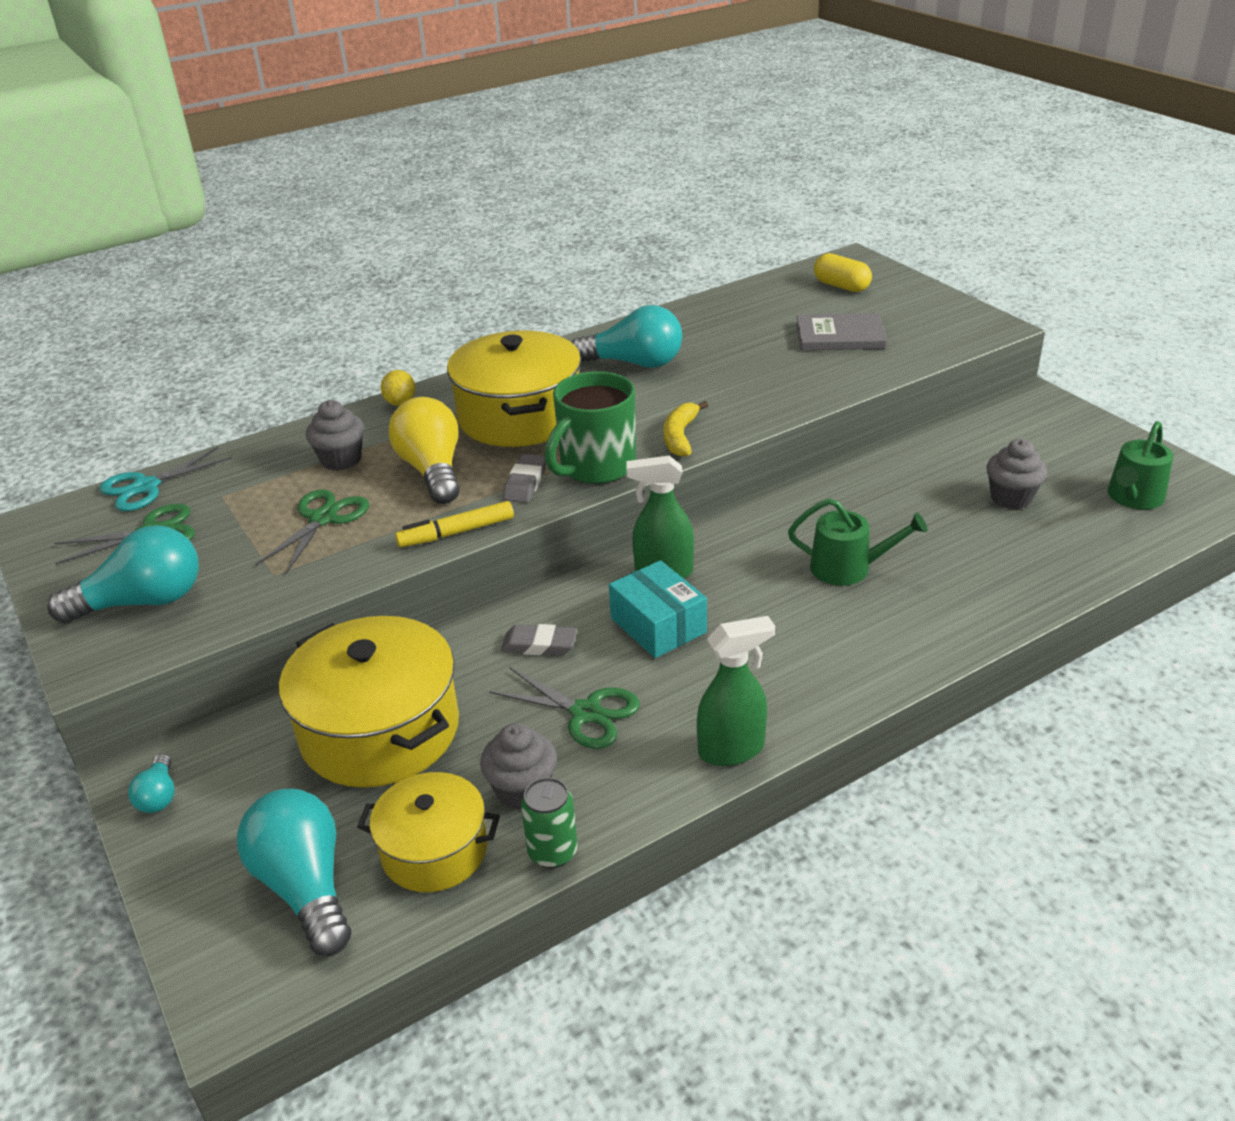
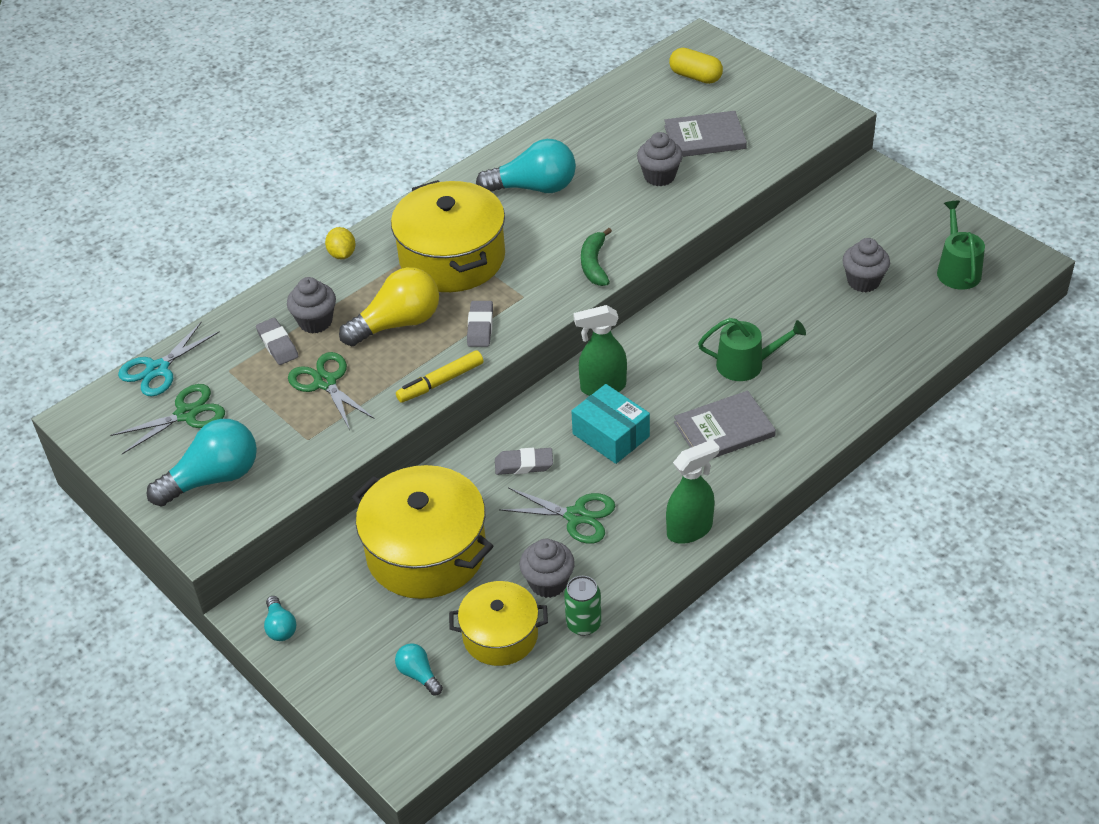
camera: 10 degrees left, 10 degrees up
turquoise light bulb [237,789,351,956] -> turquoise light bulb [395,643,443,696], size x0.49
green scissors [256,489,369,574] -> green scissors turned 45 degrees counterclockwise [288,352,375,430]
yellow light bulb [388,397,460,504] -> yellow light bulb turned 90 degrees clockwise [339,267,439,346]
green mug [545,371,636,484] -> none
yellow banana [663,401,709,457] -> green banana [581,228,612,286]
green watering can [1108,421,1173,509] -> green watering can turned 150 degrees clockwise [937,201,985,290]
none -> grey eraser [256,318,298,365]
none -> grey cupcake [637,132,683,186]
none -> grey book [674,391,776,458]

